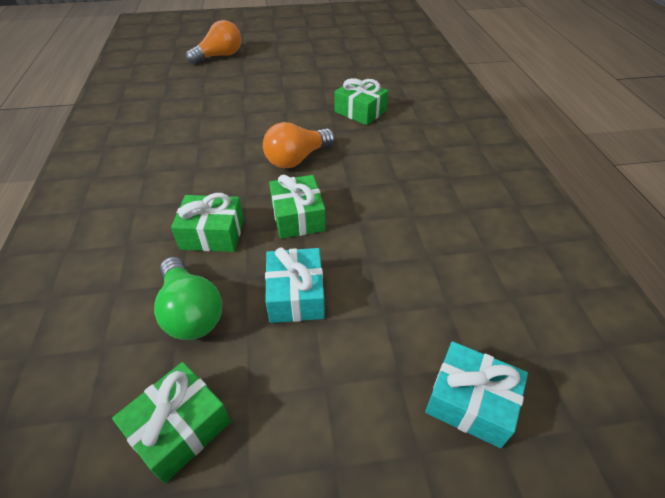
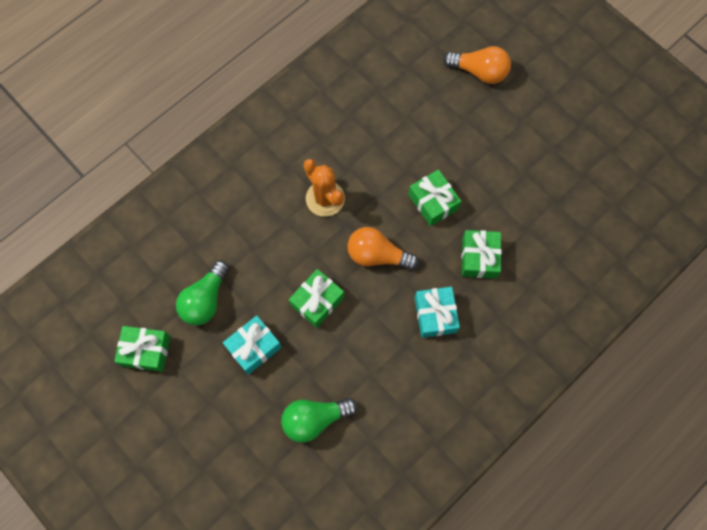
camera: 55 degrees right, 25 degrees up
green gift [171,193,244,252] -> green gift moved to [408,169,461,226]
turquoise gift [425,341,528,448] -> turquoise gift moved to [415,287,460,338]
none -> green light bulb [281,398,357,443]
none -> orange cactus [304,159,345,217]

